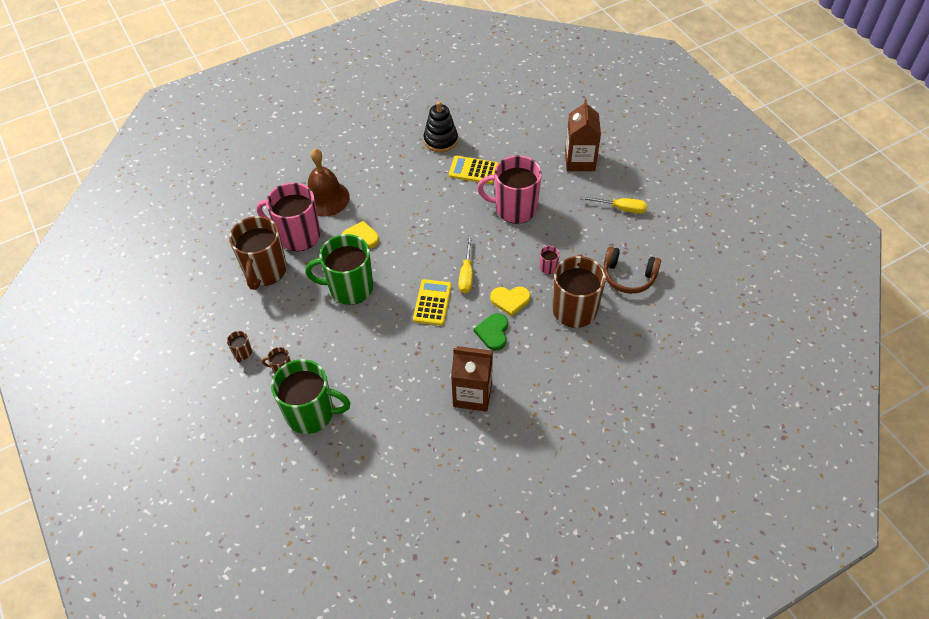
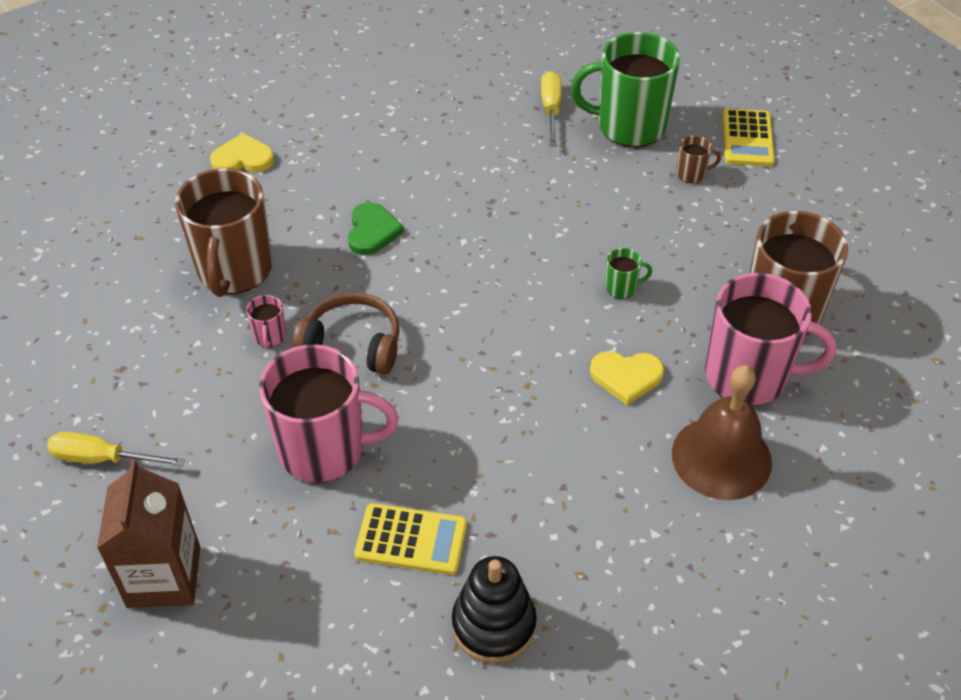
camera: 175 degrees right, 5 degrees down
brown mug [227,331,252,363] -> none
green mug [305,234,373,305] -> green mug [605,248,652,299], size x0.41
yellow calculator [413,279,452,326] -> yellow calculator moved to [722,108,775,166]
brown carton [451,346,493,412] -> none
yellow screwdriver [459,236,473,293] -> yellow screwdriver moved to [541,71,562,146]
yellow heart [490,286,531,317] -> yellow heart moved to [210,133,275,172]
brown headphones [604,247,661,294] -> brown headphones moved to [292,292,399,374]

